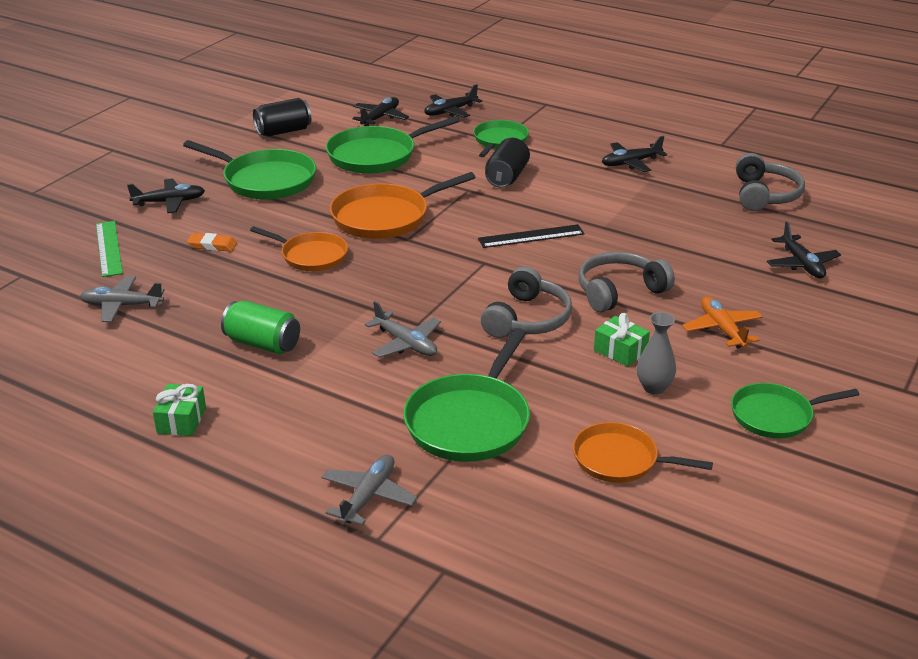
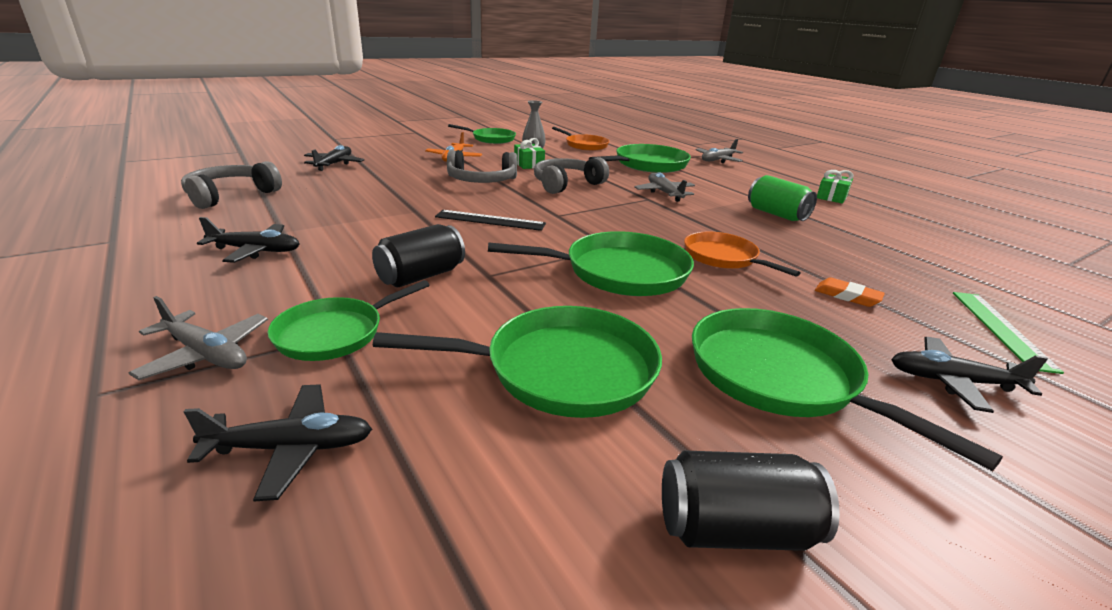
camera: 155 degrees left, 5 degrees down
grey plane [80,276,165,322] -> grey plane moved to [128,296,268,380]
orange pan [330,172,476,239] -> green pan [488,231,694,296]
black plane [352,97,409,126] -> none

